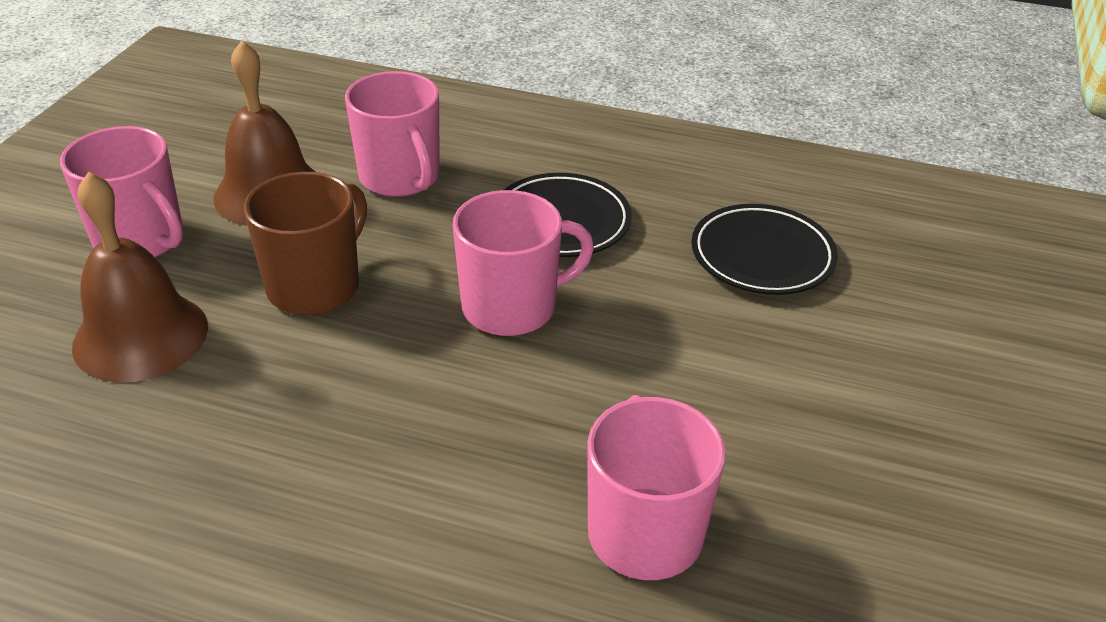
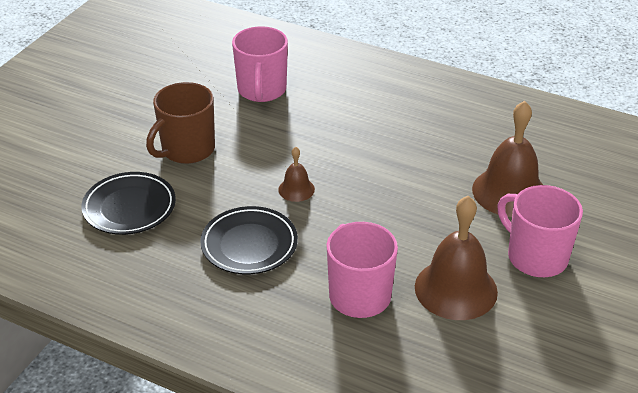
camera: 170 degrees left, 0 degrees up
brown mug [244,172,367,315] -> brown mug moved to [146,82,215,164]
pink mug [453,190,594,336] -> brown bell [278,147,315,202]

